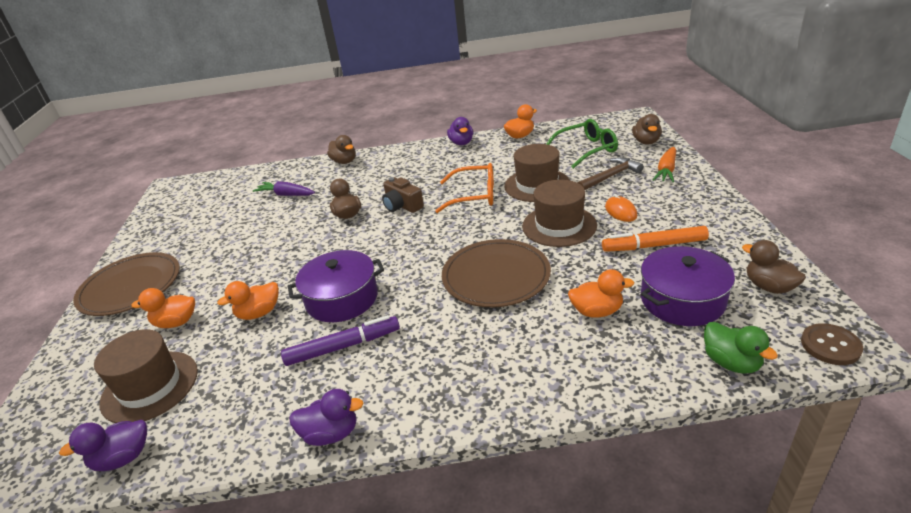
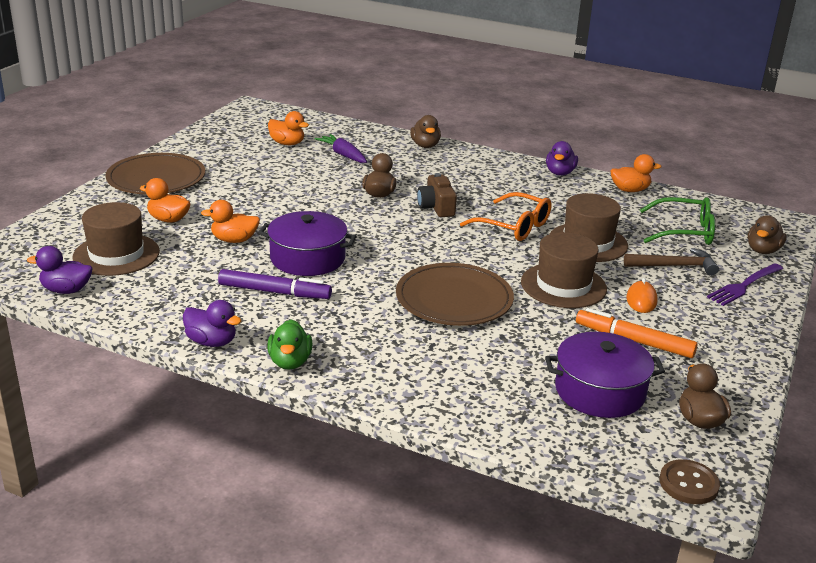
camera: 25 degrees right, 5 degrees down
orange duck [568,269,634,318] -> orange duck moved to [268,111,309,145]
orange carrot [653,147,676,183] -> purple fork [707,263,783,306]
green duck [704,322,778,374] -> green duck moved to [267,319,312,370]

